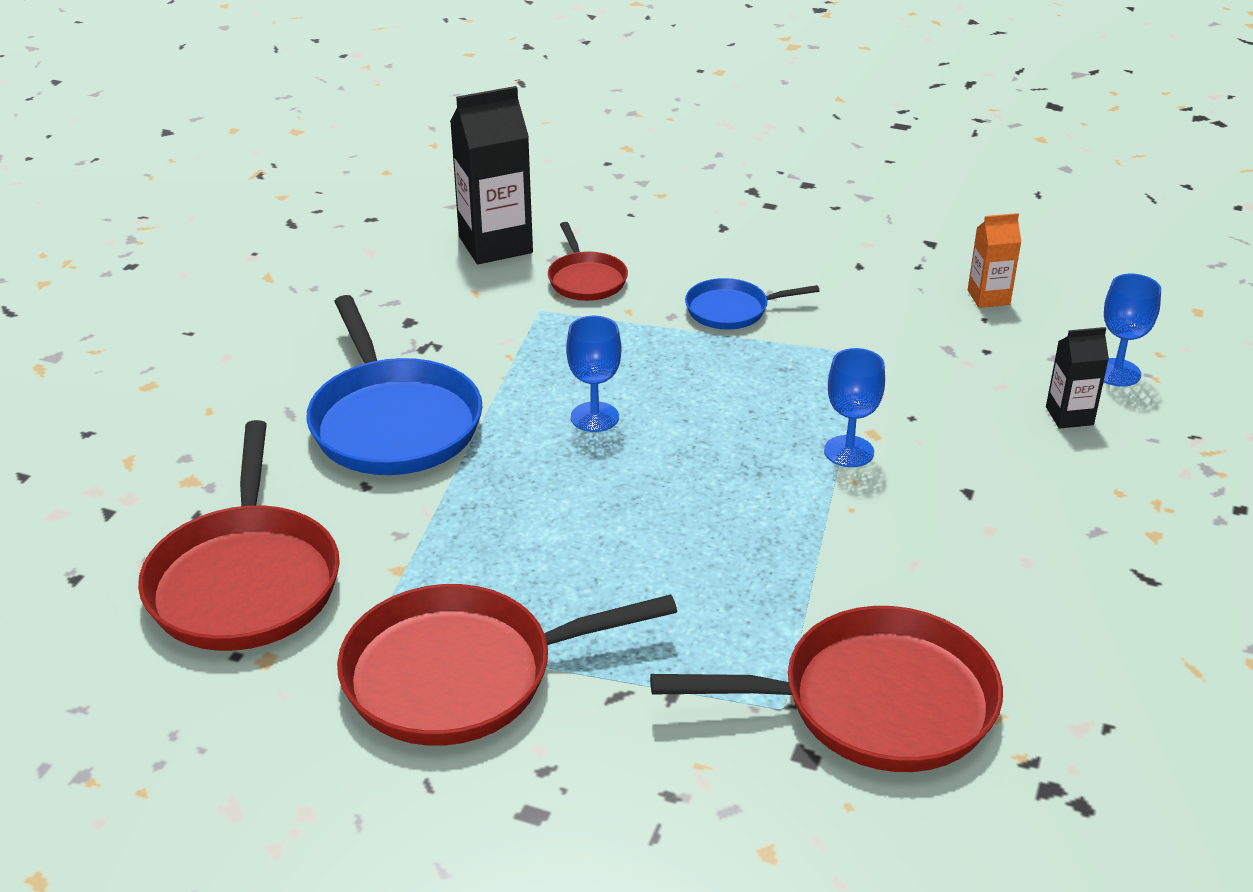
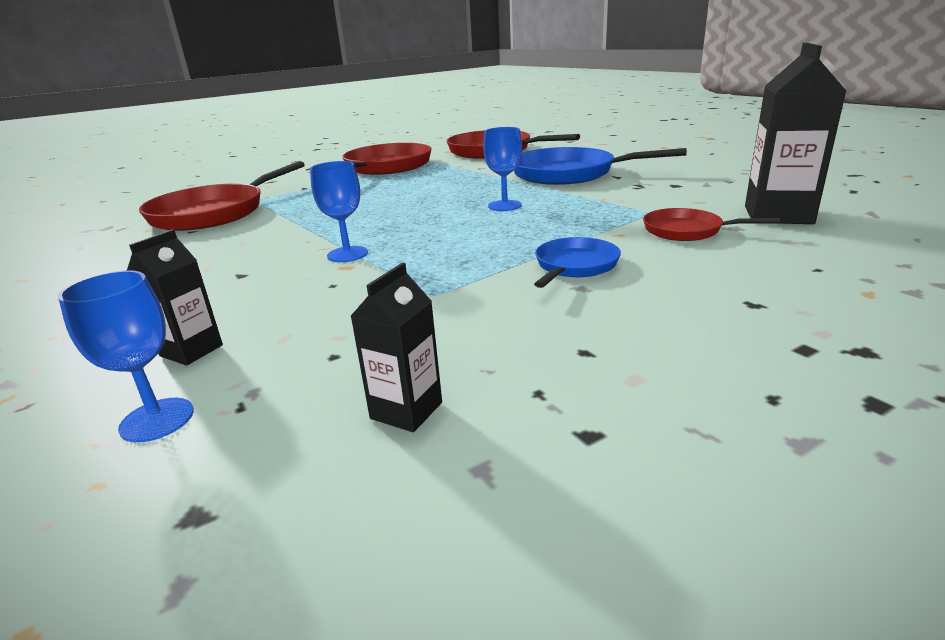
camera: 130 degrees right, 10 degrees down
orange carton [968,213,1021,308] -> black carton [350,262,442,432]

